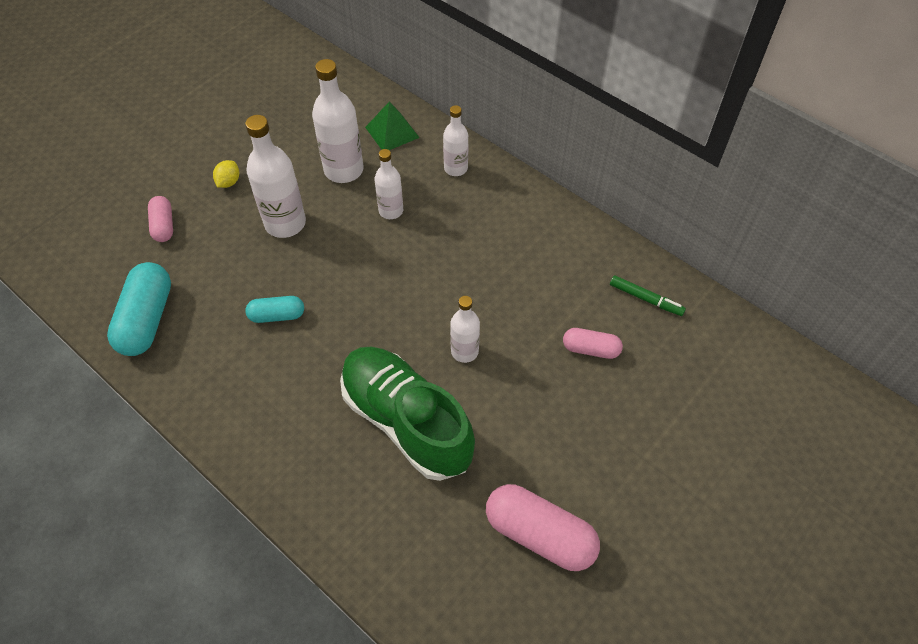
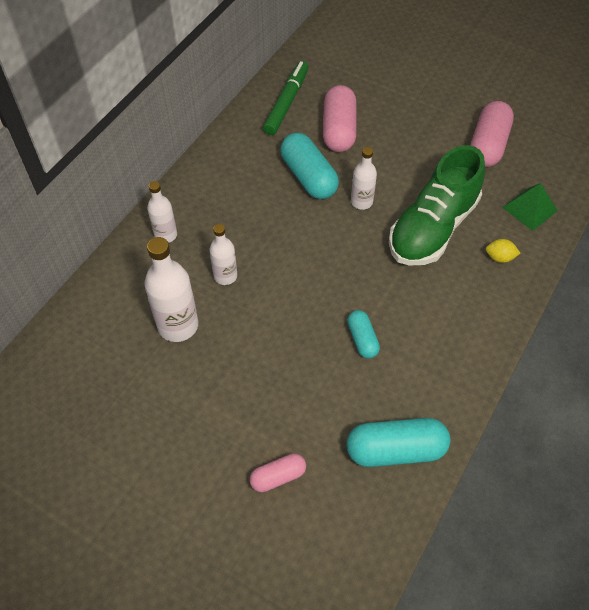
camera: 100 degrees left, 0 degrees up
yellow lemon [213,160,239,188] -> yellow lemon moved to [486,239,520,263]
white bottle [245,115,306,238] -> none
green pyramid [365,102,420,150] -> green pyramid moved to [502,183,558,231]
pink capsule [563,328,623,359] -> pink capsule [323,85,356,152], size x1.76
green marker [610,275,686,316] -> green marker [263,61,309,135], size x1.67
none -> turquoise capsule [280,133,339,199]

